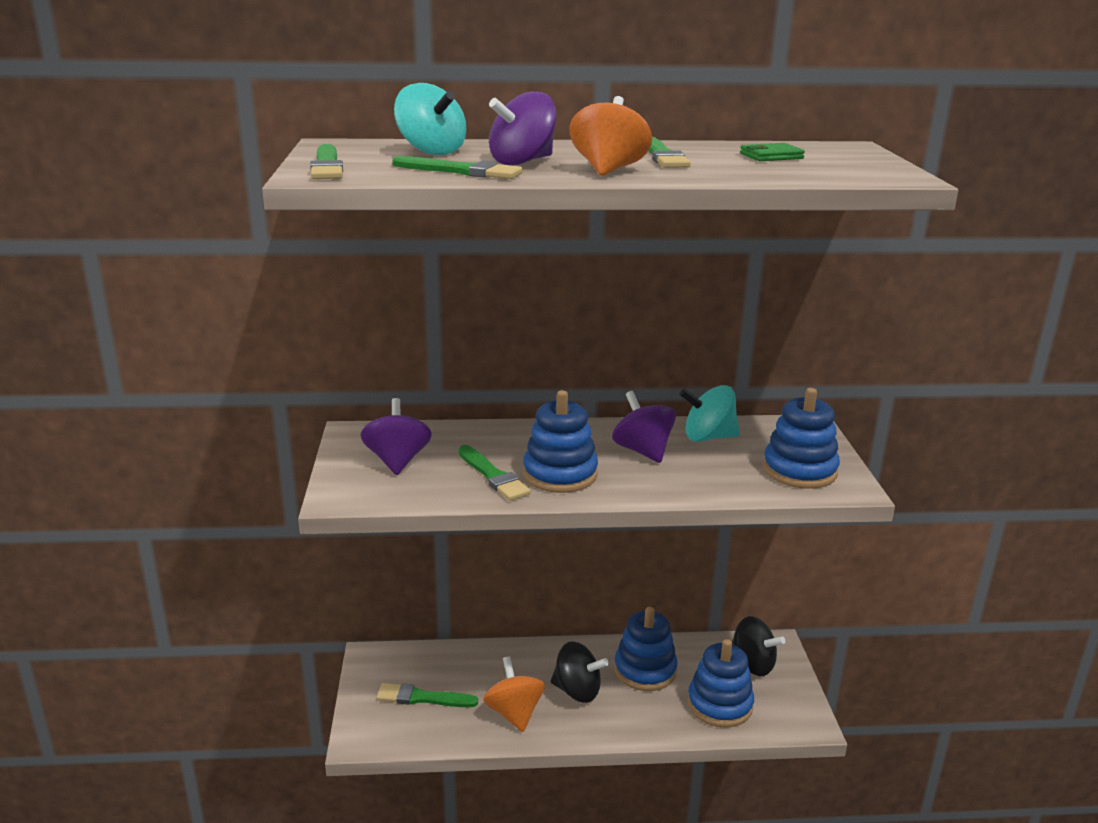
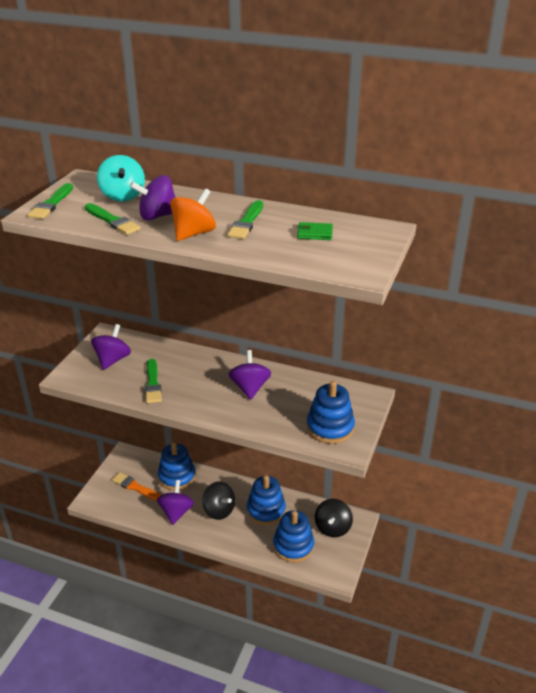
camera: 25 degrees right, 10 degrees up
green brush [376,683,478,707] -> orange brush [112,472,161,501]
orange spinning top [483,656,545,732] -> purple spinning top [157,480,194,525]
blue stacking toy [523,390,598,493] -> blue stacking toy moved to [158,442,196,490]
turquoise spinning top [679,385,740,442] -> none
black spinning top [732,616,785,676] -> black spinning top turned 45 degrees clockwise [315,499,353,537]

